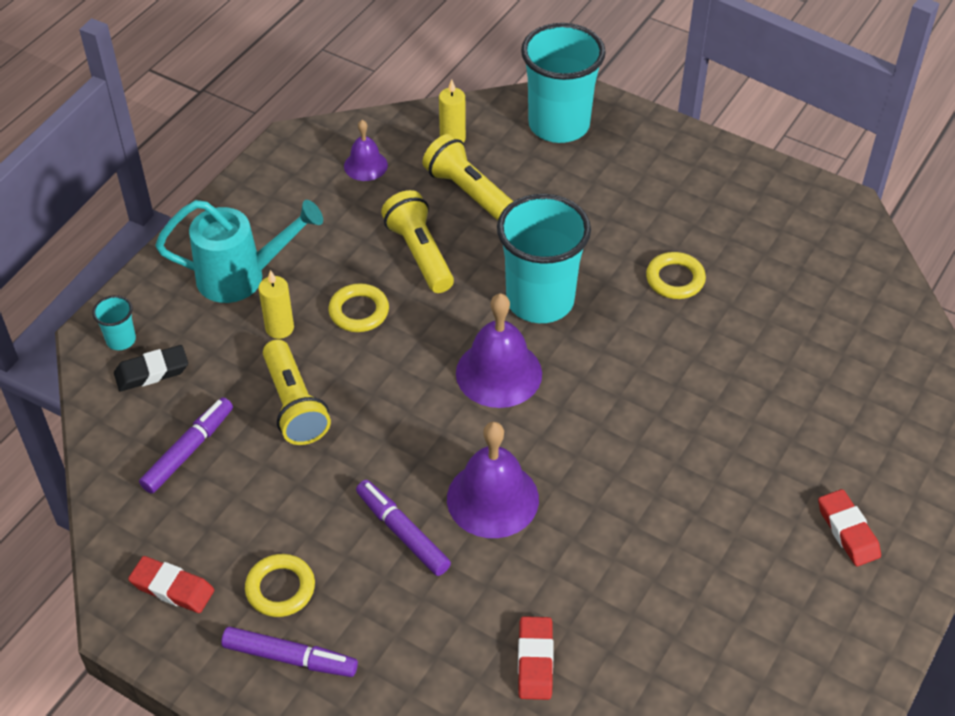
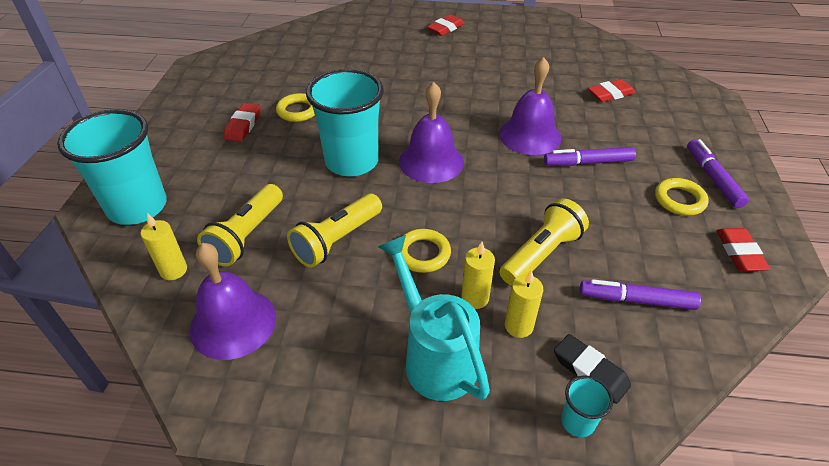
camera: 115 degrees left, 5 degrees down
purple bell [344,120,388,181] -> purple bell [190,243,276,360], size x1.75
purple marker [356,480,451,576] -> purple marker turned 60 degrees clockwise [544,147,636,166]
none -> red eraser [224,103,261,142]
none -> yellow candle [505,270,543,338]

